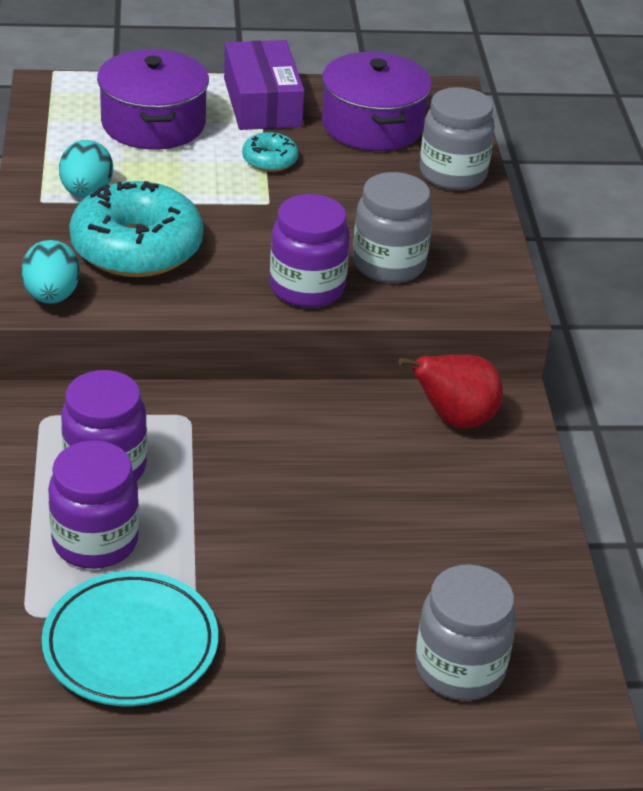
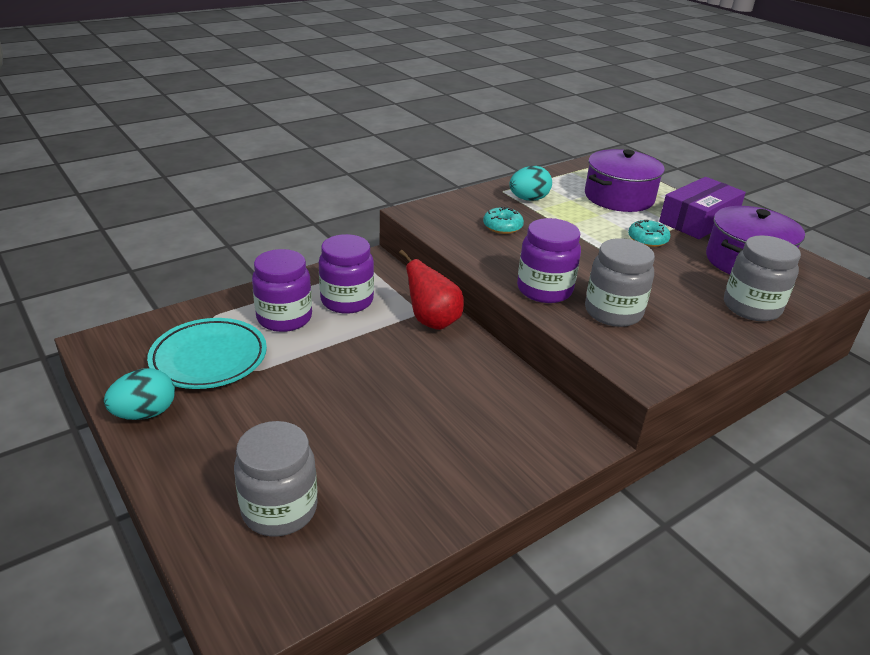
camera: 60 degrees right, 5 degrees down
turquoise egg [21,240,80,304] -> turquoise egg moved to [104,368,175,420]
turquoise donut [69,181,203,277] -> turquoise donut [483,207,524,234], size x0.46
red pear [399,355,503,428] -> red pear moved to [399,250,464,330]

